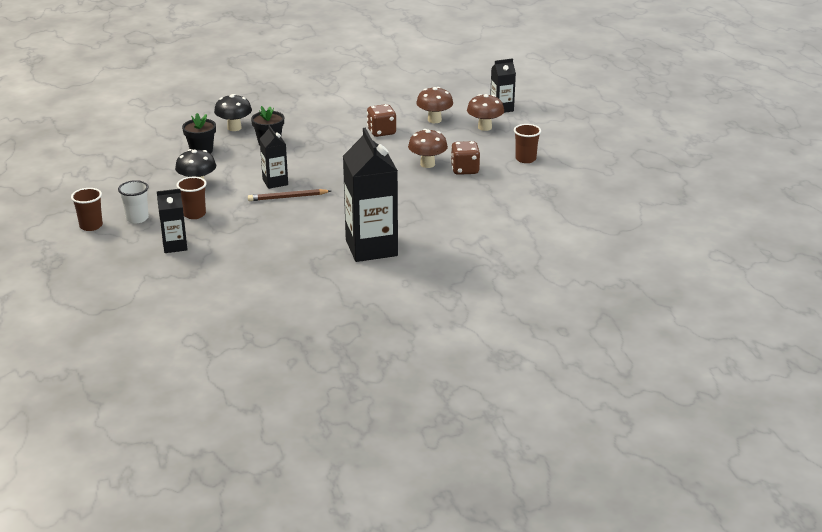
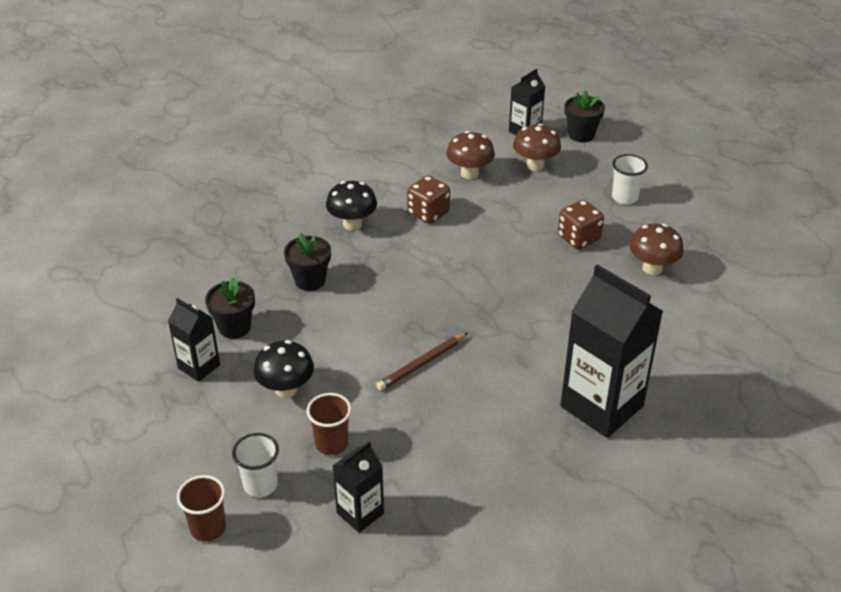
camera: 30 degrees left, 10 degrees up
black mushroom [214,94,252,131] -> black mushroom moved to [326,181,377,230]
black carton [260,125,288,189] -> black carton moved to [168,298,220,382]
brown mushroom [408,129,448,168] -> brown mushroom moved to [629,224,684,275]
brown cup [514,124,541,163] -> white cup [612,154,648,204]
none -> black flower pot [565,90,605,142]

